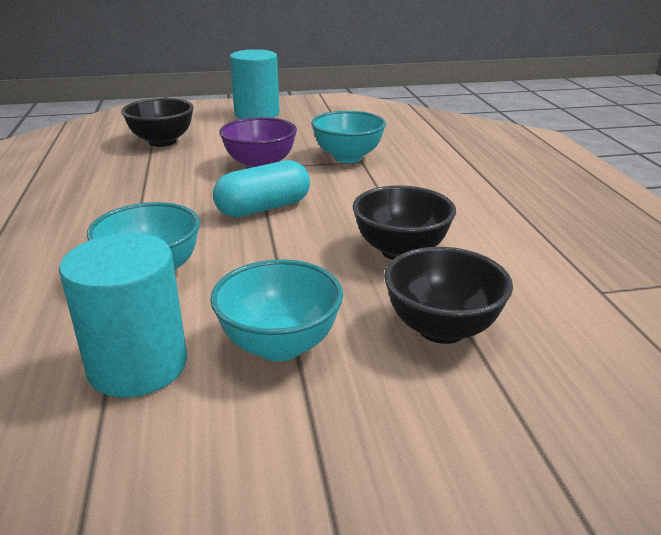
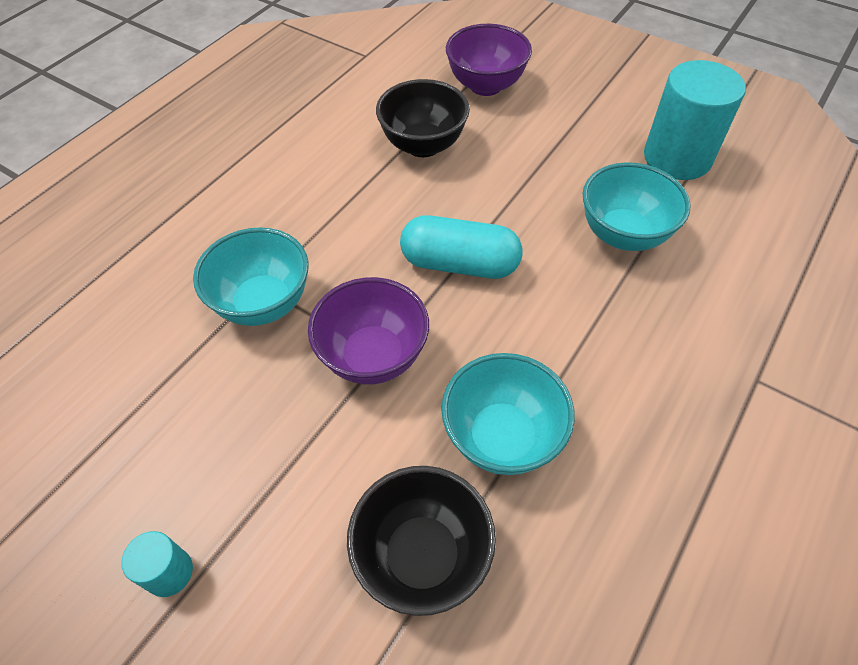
camera: 135 degrees left, 25 degrees up
turquoise bowl [210,259,343,361] -> turquoise bowl moved to [441,353,575,475]
turquoise cylinder [230,49,280,119] -> turquoise cylinder [121,531,193,597], size x0.46
black bowl [384,247,513,344] -> purple bowl [446,24,532,96]

